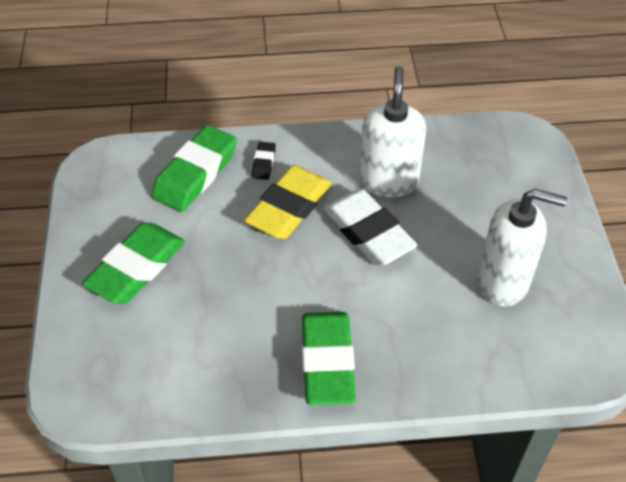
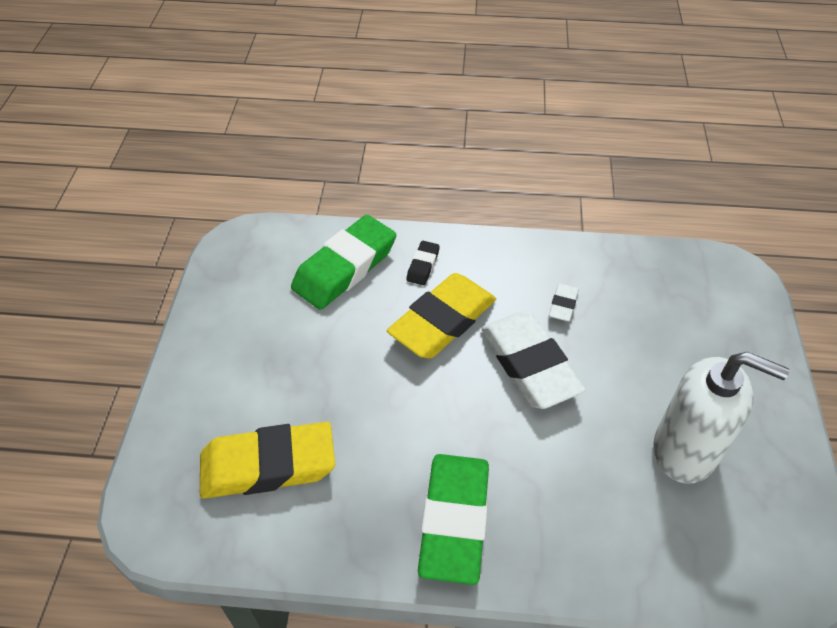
camera: 10 degrees right, 0 degrees up
green eraser [82,222,185,304] -> none
white soap dispenser [359,66,427,197] -> white eraser [549,283,579,322]
none -> yellow eraser [200,422,335,499]

